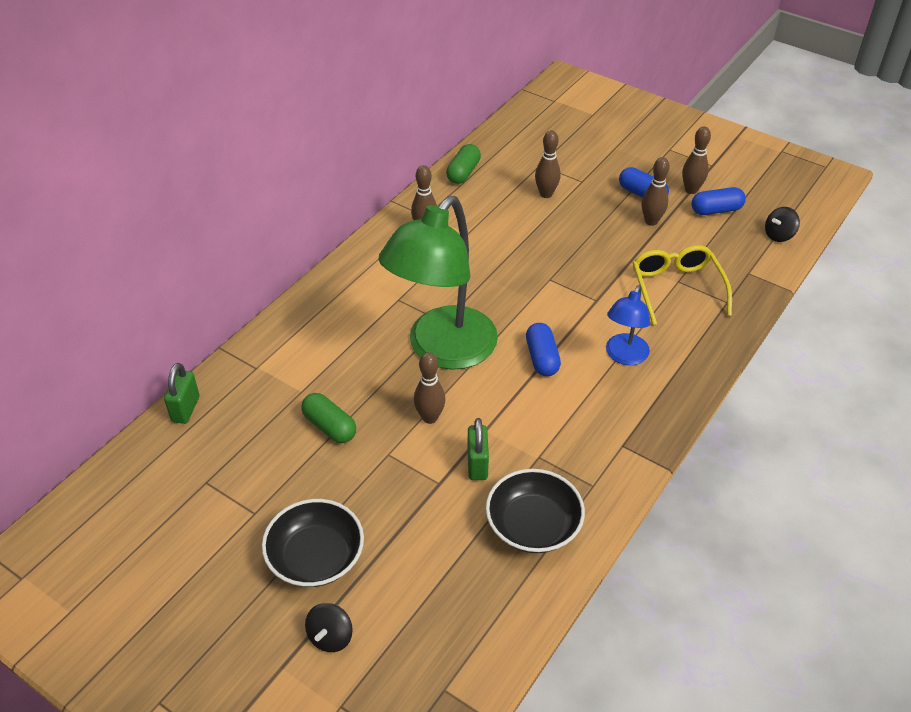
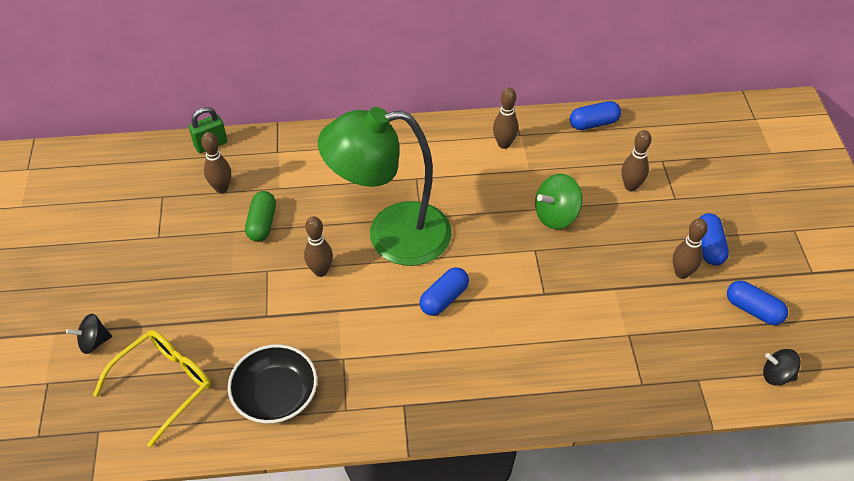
camera: 50 degrees right, 5 degrees up
black bowl [262,499,364,587] -> none
green capsule [446,144,481,184] -> blue capsule [570,101,621,130]
green padlock [467,418,489,480] -> none
blue lamp [606,285,650,365] -> none
yellow glasses [633,245,732,325] -> yellow glasses moved to [93,330,211,447]
brown bowling pin [682,126,711,194] -> brown bowling pin moved to [201,132,231,193]
none -> green spinning top [535,174,582,229]

